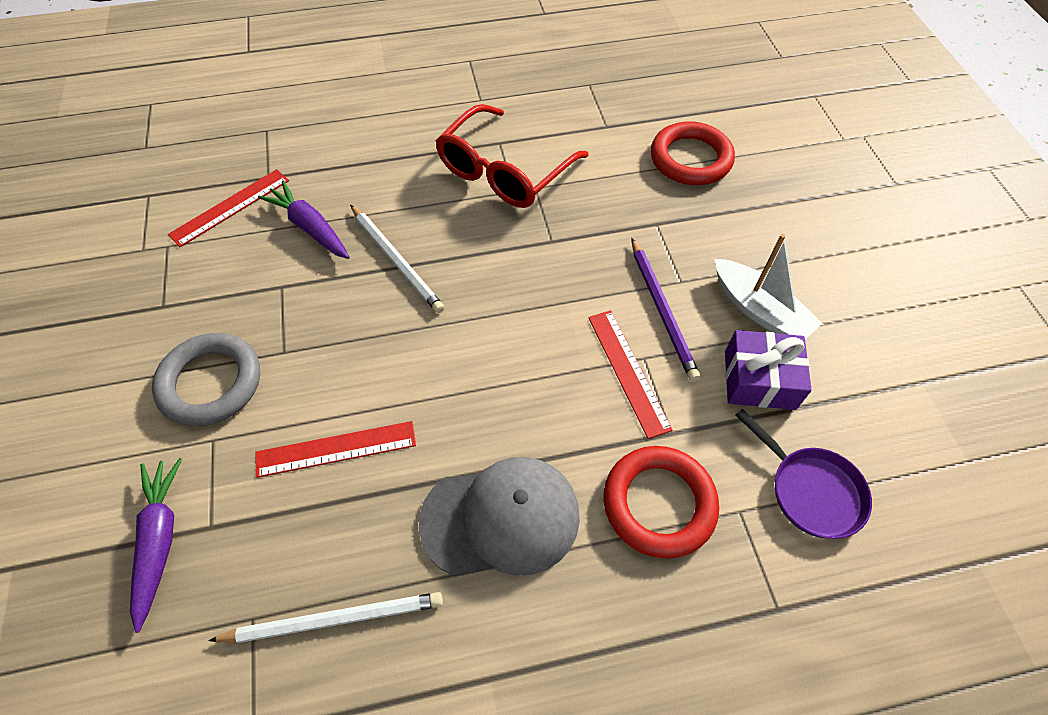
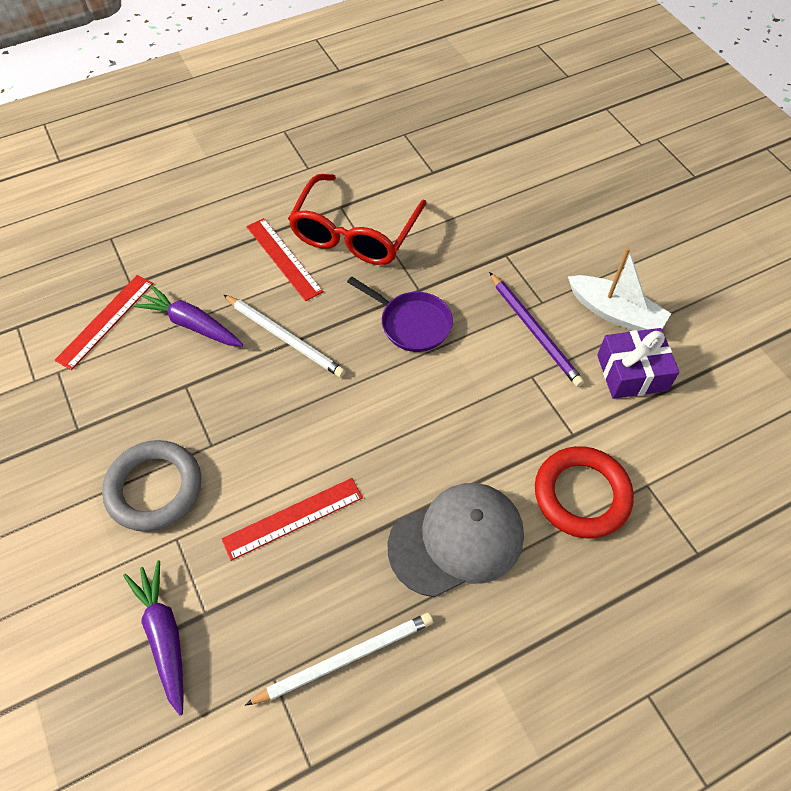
camera: 15 degrees left, 0 degrees up
red ruler [588,310,673,439] -> red ruler moved to [247,218,323,301]
red ring [651,122,735,185] -> none
purple pan [736,409,872,539] -> purple pan moved to [347,276,453,352]

